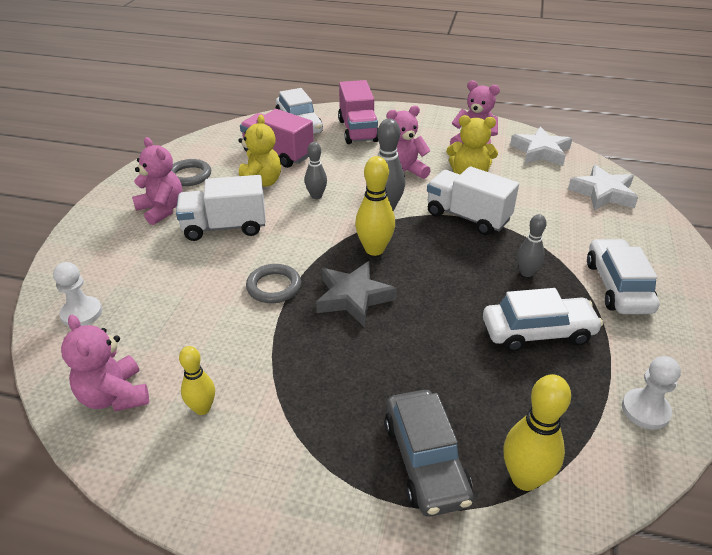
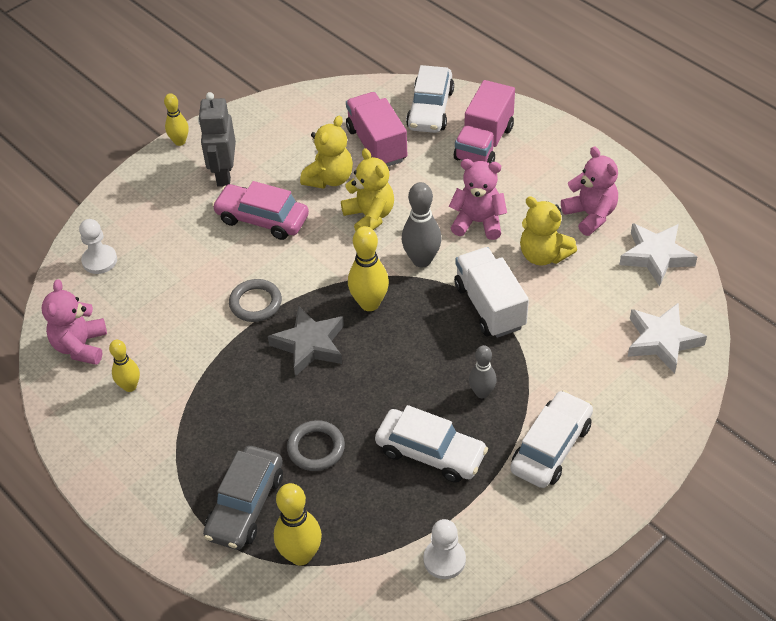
camera: 35 degrees right, 10 degrees up
pink teddy bear [132,137,182,225] -> grey robot [198,92,236,187]
grey ring [171,159,211,186] -> grey ring moved to [287,420,345,471]
white truck [176,175,266,241] -> pink car [212,181,309,240]
grey bowling pin [305,142,327,199] -> yellow teddy bear [341,148,394,231]
none -> yellow bowling pin [164,93,189,146]

